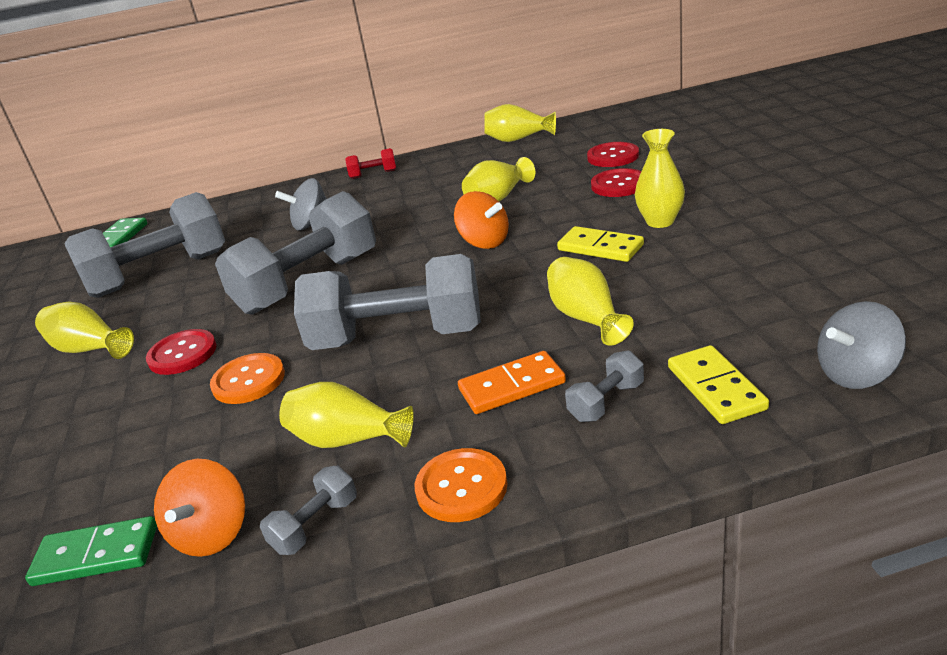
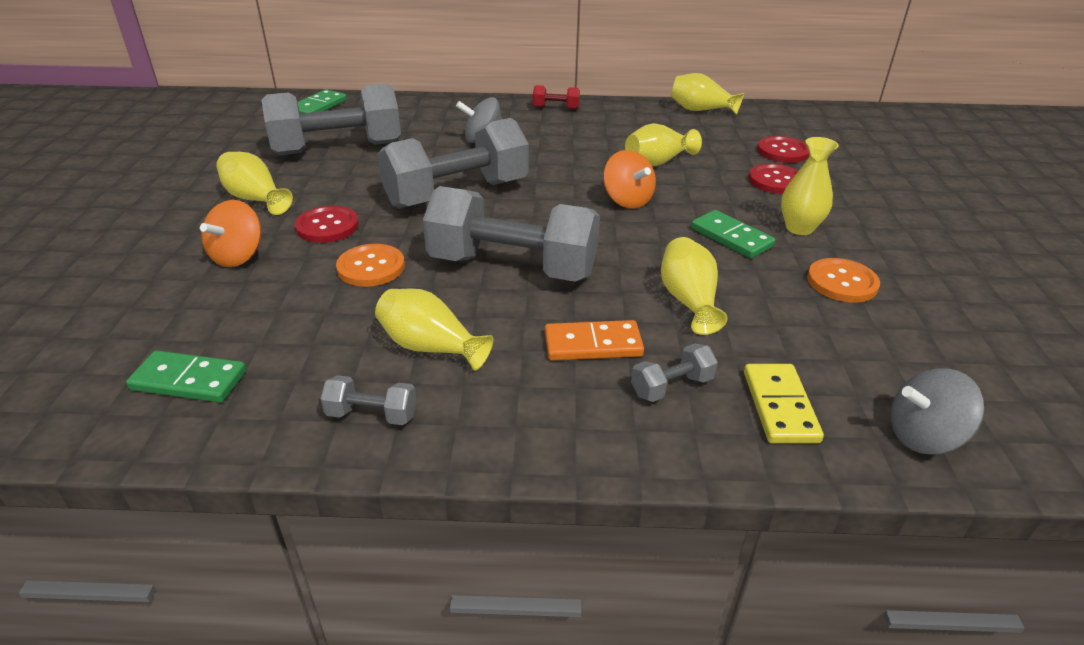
camera: 10 degrees right, 5 degrees up
orange spinning top [154,459,245,557] -> orange spinning top moved to [200,200,261,267]
grey dumbbell [260,466,357,555] -> grey dumbbell turned 45 degrees clockwise [321,375,417,425]
orange button [415,448,508,522] -> orange button moved to [807,258,880,302]
yellow domino [557,226,644,262] -> green domino [691,210,775,258]

